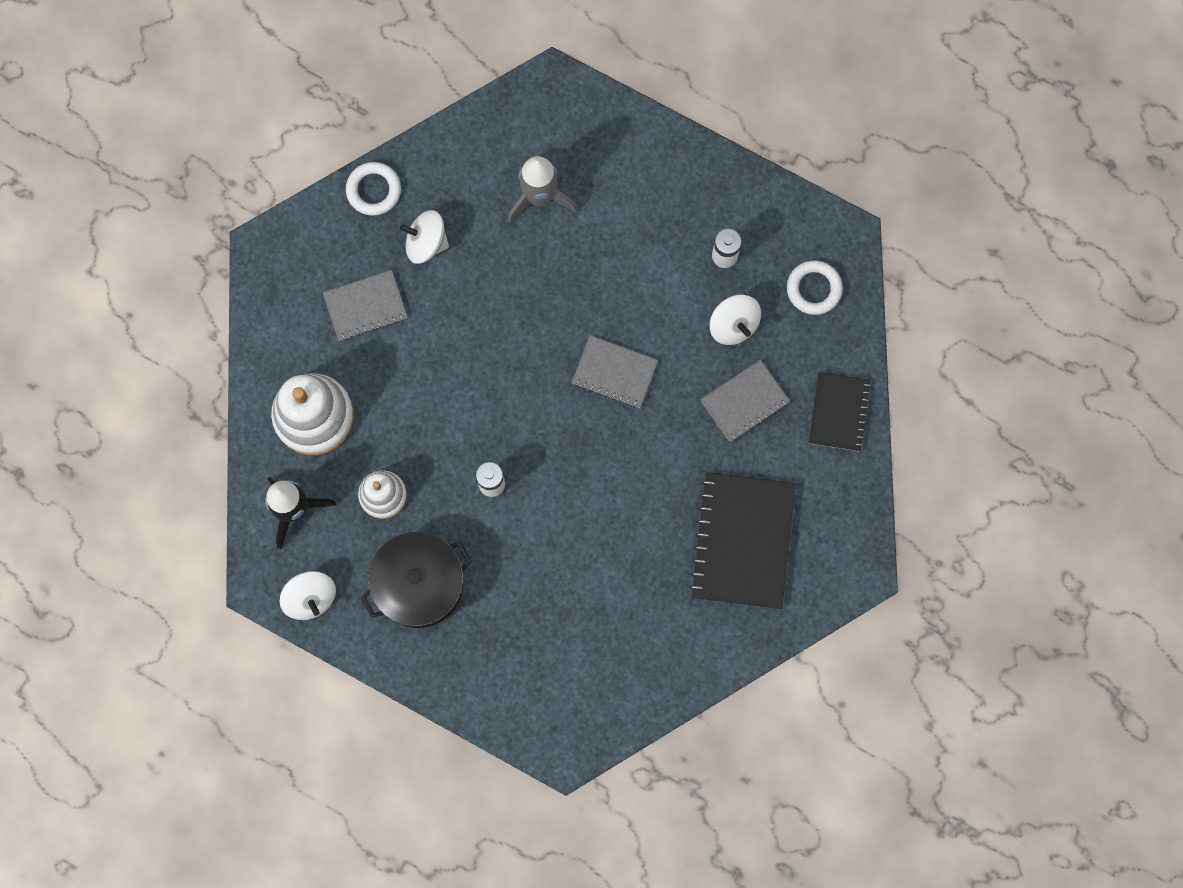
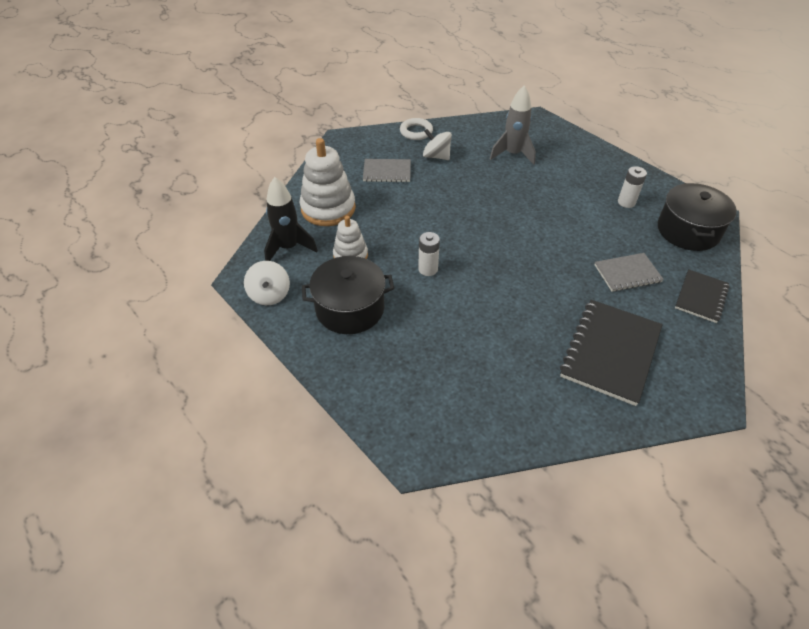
camera: 20 degrees right, 30 degrees down
grey notebook [572,335,658,408] -> none
white spinning top [710,295,761,345] -> none
white ring [787,261,843,315] -> black pot [658,183,737,251]

